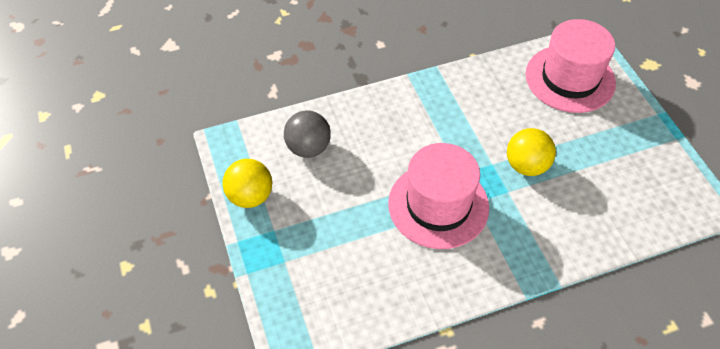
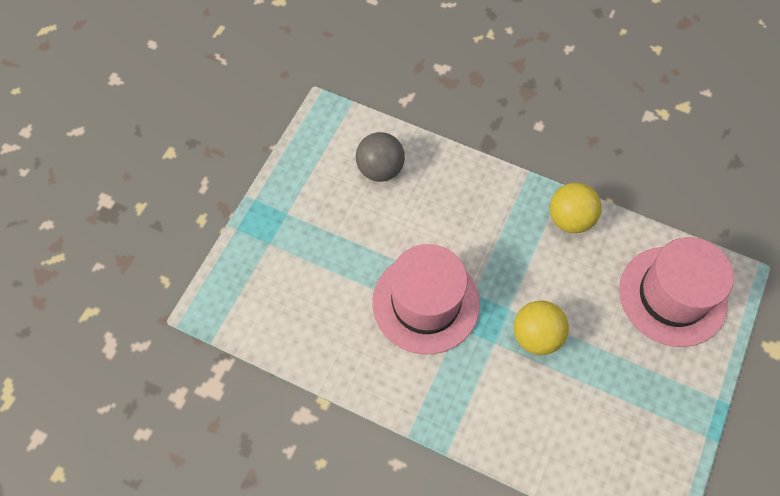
camera: 45 degrees right, 10 degrees up
yellow ball [222,159,272,208] -> yellow ball moved to [550,183,601,233]

